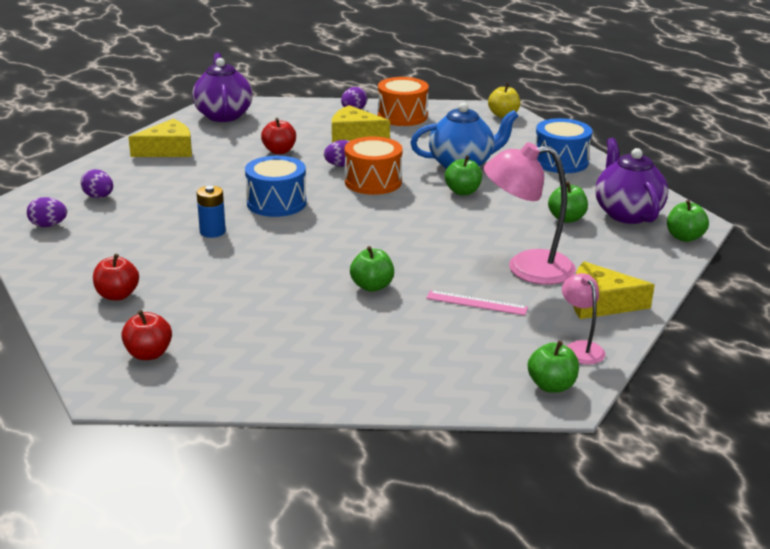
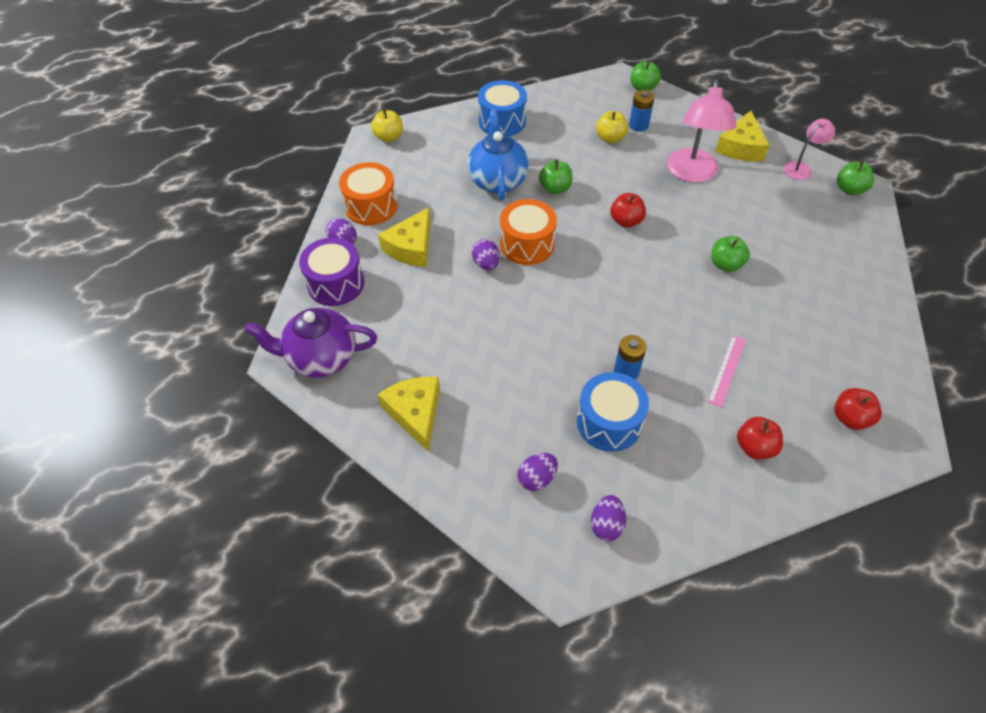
camera: 80 degrees left, 25 degrees up
blue drum [245,156,307,217] -> blue drum moved to [577,372,649,452]
red apple [261,118,296,154] -> red apple moved to [610,193,646,228]
pink ruler [426,290,528,315] -> pink ruler moved to [708,335,746,407]
green apple [548,181,588,223] -> yellow apple [596,111,628,143]
pink lamp [562,273,605,364] -> pink lamp turned 150 degrees clockwise [784,119,835,180]
purple teapot [595,138,669,224] -> none
none -> purple drum [299,237,364,306]
none -> blue battery [629,90,654,132]

